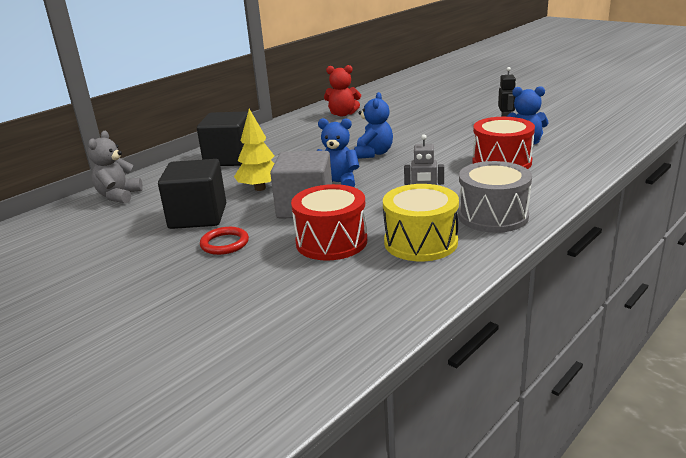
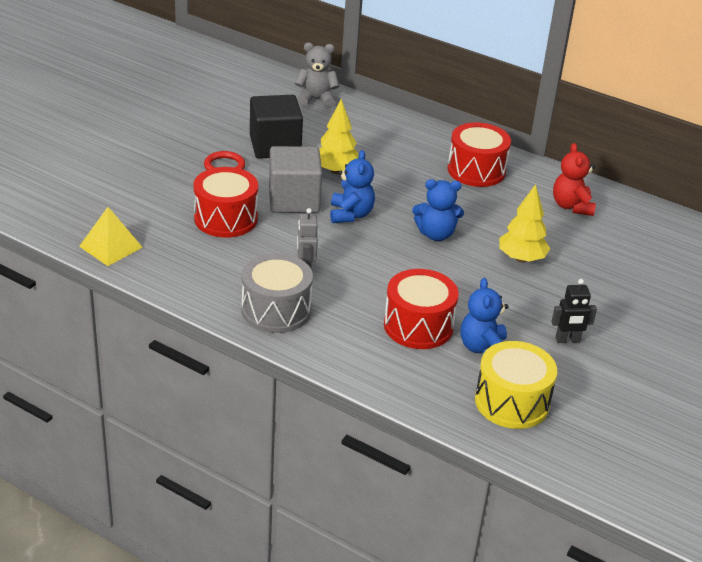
camera: 75 degrees right, 10 degrees up
black cube [197,112,248,166] -> none
yellow drum [383,184,459,261] -> yellow drum moved to [475,341,557,429]
none -> yellow pyramid [79,207,143,266]
none -> red drum [448,122,511,187]
none -> yellow tree [499,184,550,263]

